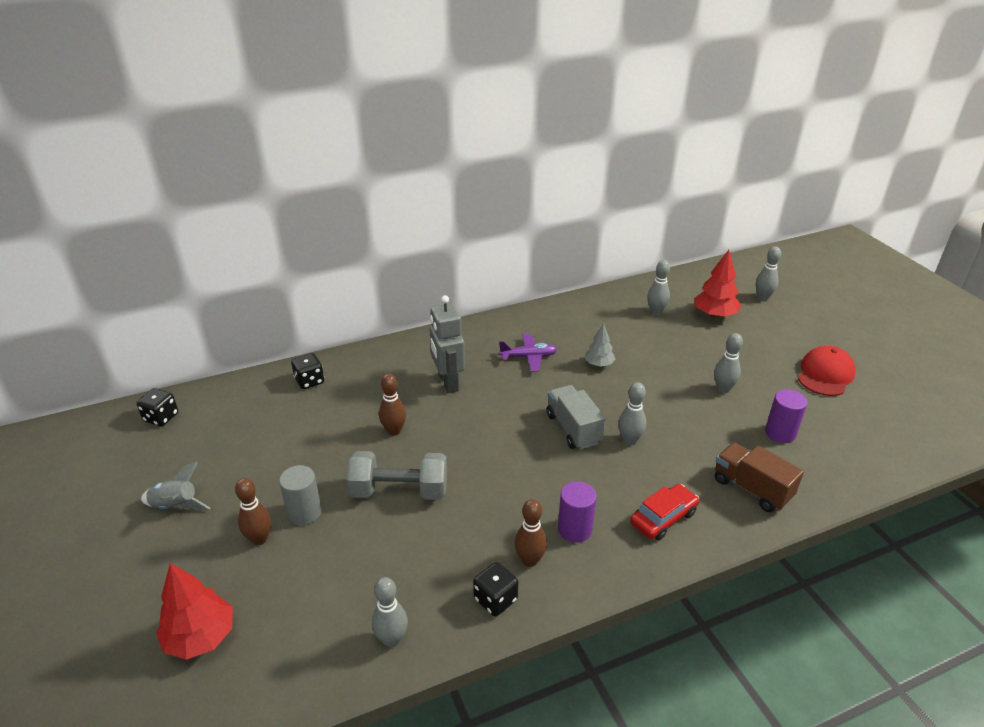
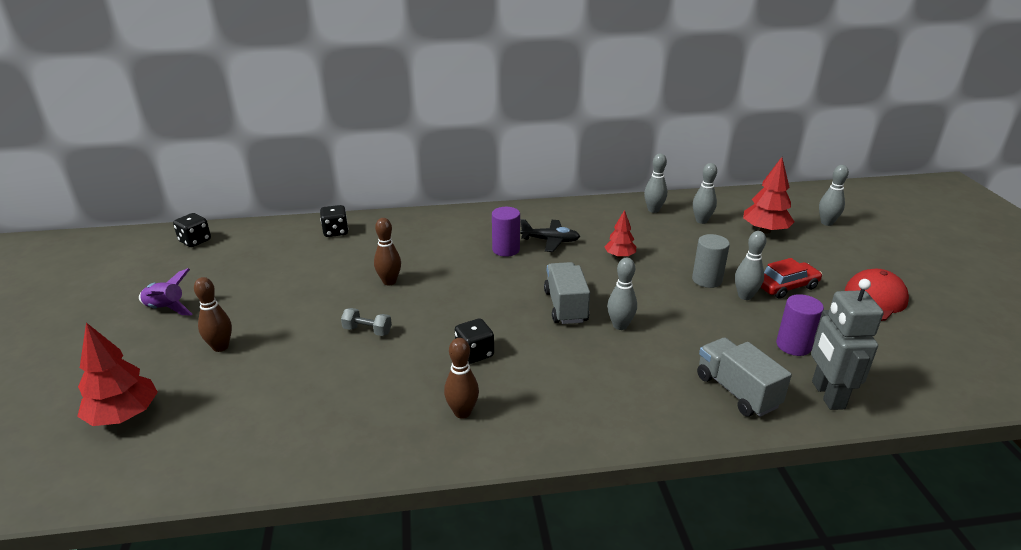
camera: 15 degrees right, 5 degrees down
grey rocket [141,462,210,510] -> purple rocket [139,268,193,316]
grey cylinder [279,465,322,525] -> grey cylinder moved to [692,234,730,288]
grey dumbbell [346,451,447,500] -> grey dumbbell [341,308,392,336], size x0.49
grey bowling pin [372,577,408,647] -> grey bowling pin moved to [644,153,667,213]
grey robot [430,295,465,393] -> grey robot moved to [811,279,883,410]
black dice [473,562,518,616] -> black dice moved to [455,319,494,364]
purple plane [499,333,557,372] -> black plane [520,219,580,252]
purple cylinder [558,481,597,543] -> purple cylinder moved to [492,207,520,257]
grey tree [585,323,616,367] -> red tree [605,210,636,258]
red car [630,484,699,540] -> red car moved to [760,258,822,299]
brown truck [715,442,804,512] -> grey truck [697,338,792,417]

